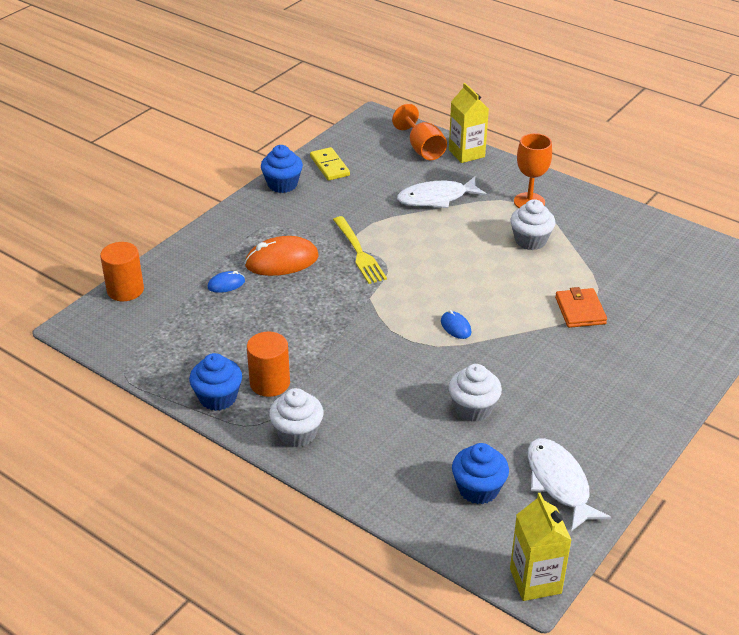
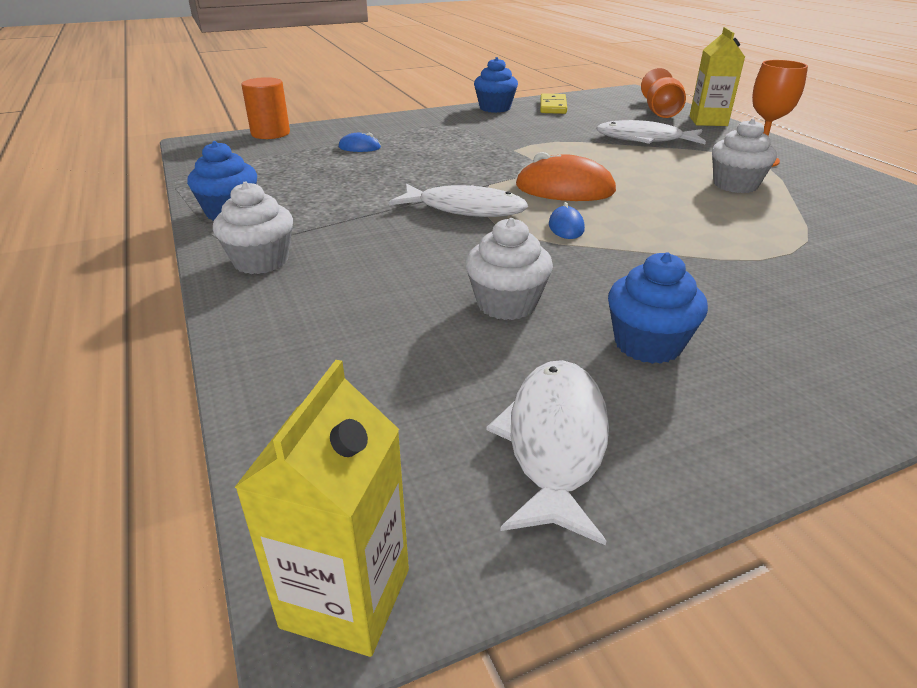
camera: 30 degrees right, 5 degrees down
orange mouse [245,236,319,276] -> orange mouse moved to [516,152,616,201]
orange cylinder [247,332,290,397] -> none
yellow fork [333,216,387,284] -> none
blue cupcake [452,443,509,504] -> blue cupcake moved to [608,252,708,364]
orange wallet [555,287,607,328] -> none
none -> white fish [389,184,528,217]

